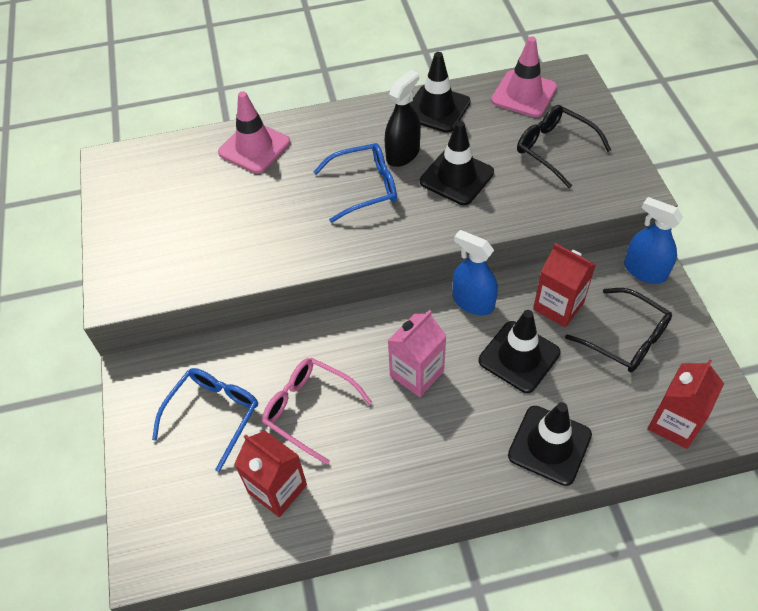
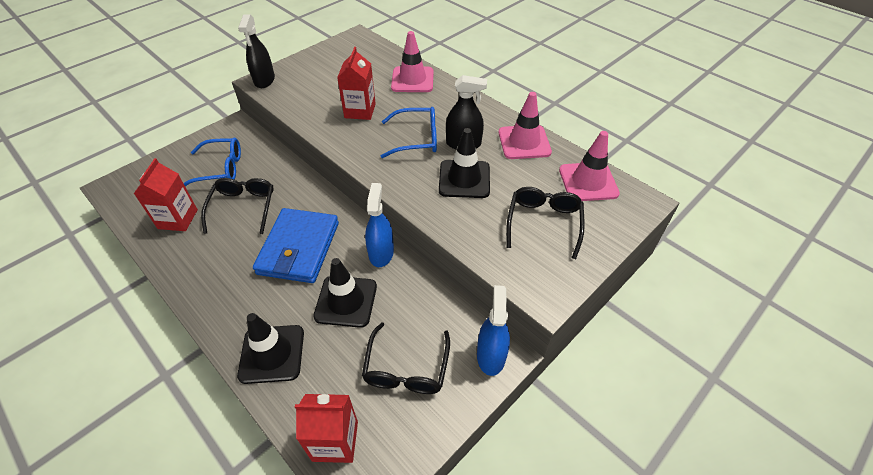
camera: 55 degrees right, 5 degrees down
pink glasses [262,358,372,465] -> black glasses [201,178,274,234]
blue glasses [314,143,397,223] -> blue glasses turned 45 degrees counterclockwise [381,107,437,158]
pink carton [388,310,447,397] -> blue wallet [253,208,339,283]
black traffic cone [410,52,471,133] -> pink traffic cone [499,92,552,159]
red carton [533,243,596,327] -> red carton moved to [337,47,376,120]
none -> black spray bottle [238,14,275,88]

